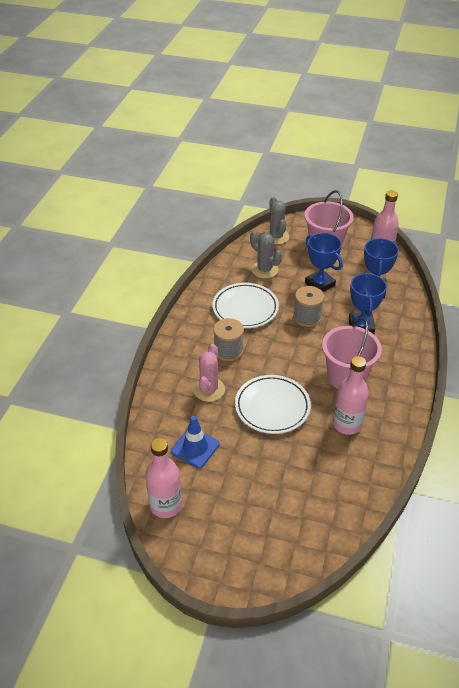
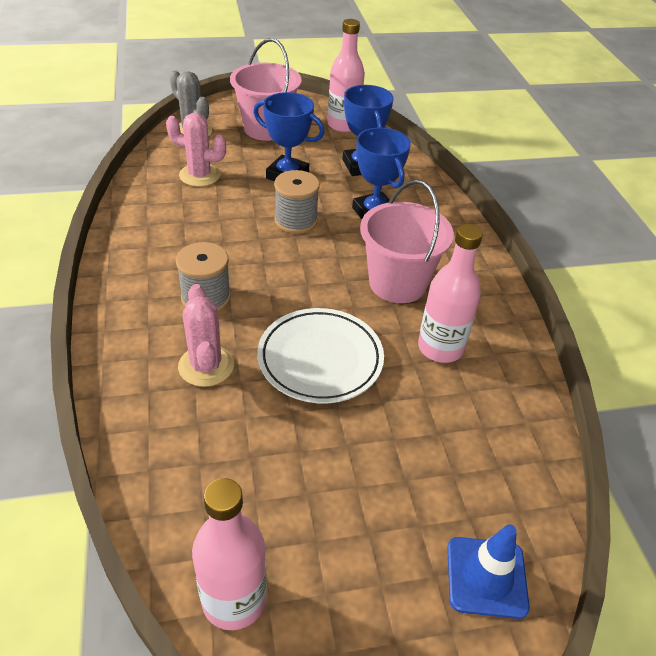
camera: 30 degrees left, 0 degrees up
blue traffic cone [171,416,219,468] -> blue traffic cone moved to [447,524,530,619]
white plate [212,283,279,328] -> none
grey cactus [250,231,282,279] -> pink cactus [166,113,226,187]

